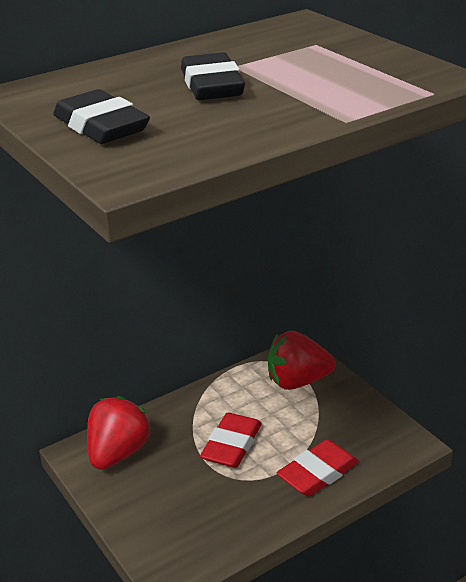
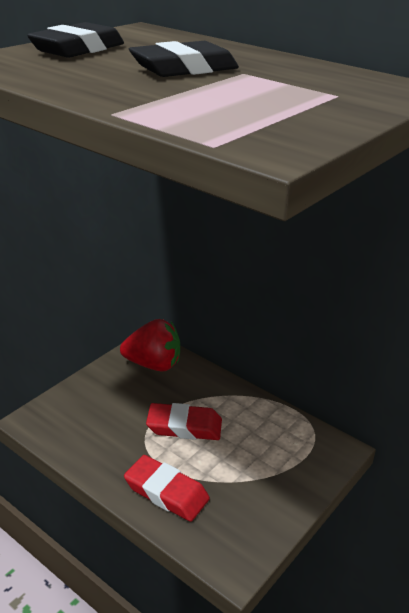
camera: 70 degrees right, 0 degrees up
red strawberry [268,331,336,390] -> none

